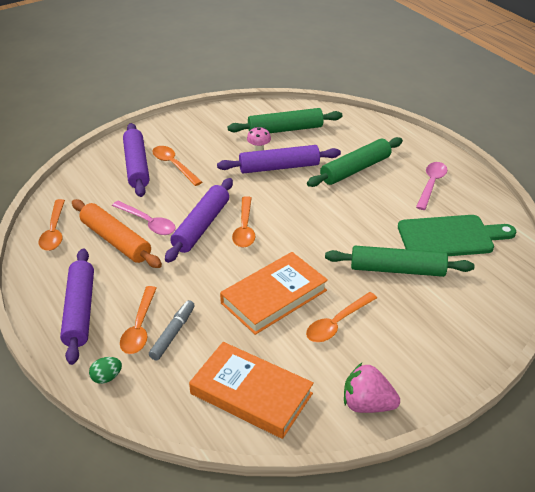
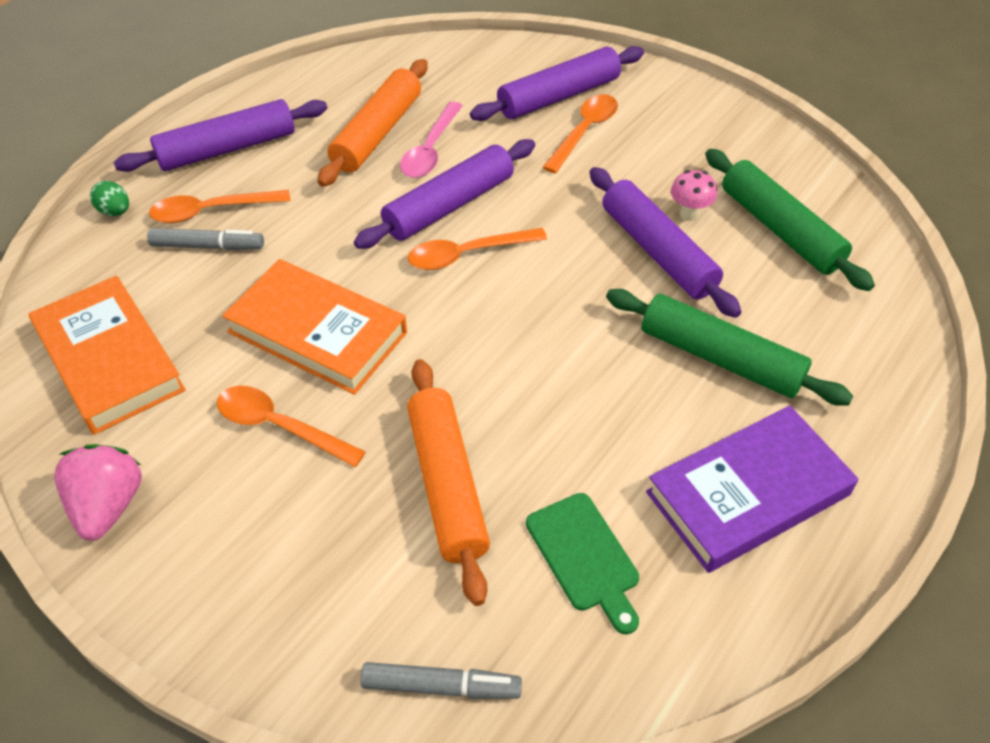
camera: 70 degrees right, 10 degrees up
orange spoon [39,199,65,251] -> none
purple rolling pin [165,178,233,263] -> purple rolling pin turned 45 degrees counterclockwise [354,139,535,249]
orange book [189,342,314,439] -> orange book turned 45 degrees counterclockwise [29,276,186,435]
green rolling pin [325,246,475,277] -> orange rolling pin [407,359,490,606]
green cutting board [398,215,516,256] -> green cutting board [526,493,639,635], size x0.62
pink spoon [416,162,447,210] -> purple book [646,406,858,573]
none -> grey marker [360,662,522,699]

